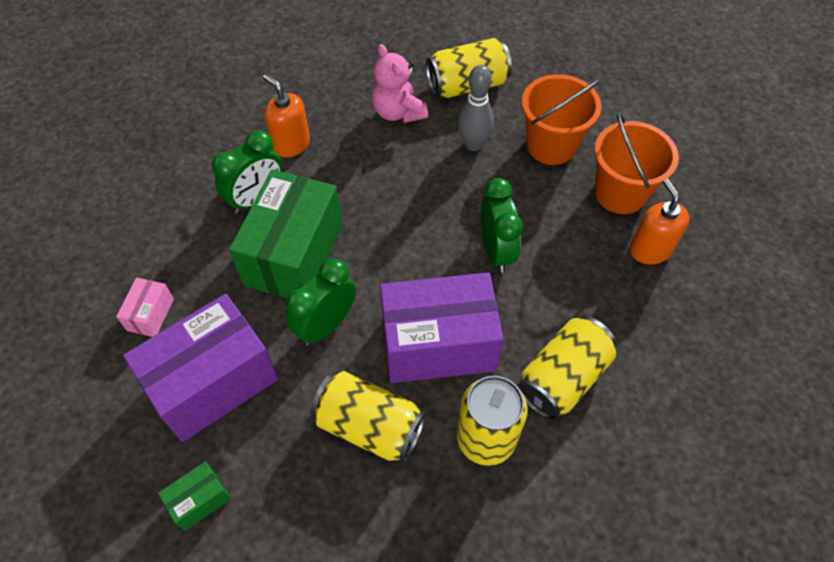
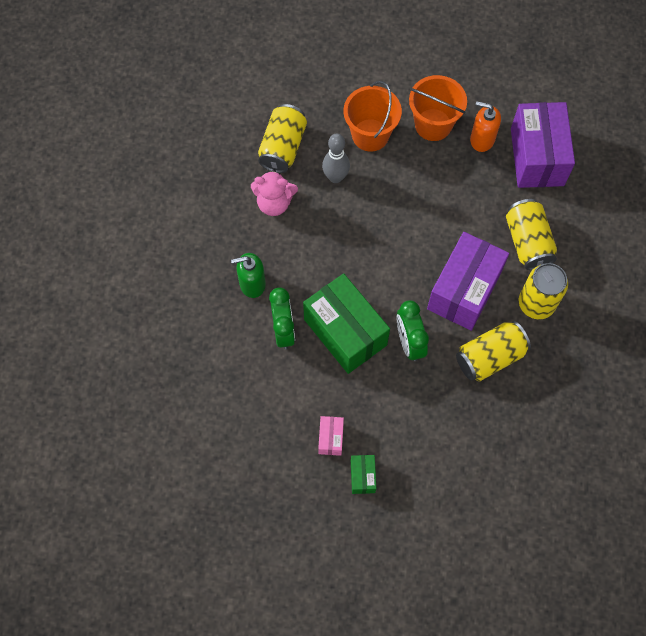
camera: 55 degrees left, 10 degrees up
pink box [116,278,174,337] -> pink box turned 45 degrees clockwise [318,416,344,456]
purple box [123,294,278,442] -> purple box moved to [511,102,575,188]
green box [158,461,231,531] -> green box moved to [351,455,376,494]
orange soap dispenser [263,74,310,158] -> green soap dispenser [231,253,266,298]
green clock [481,178,523,273] -> none

